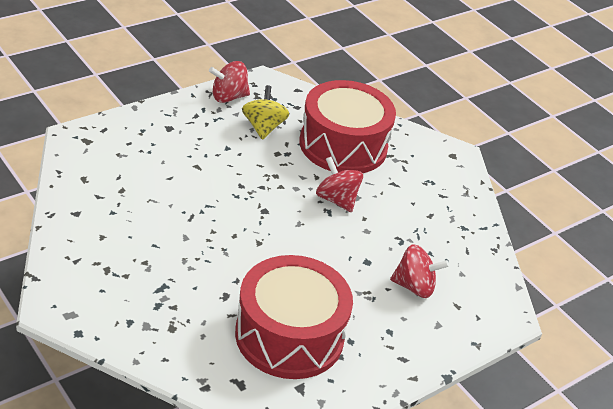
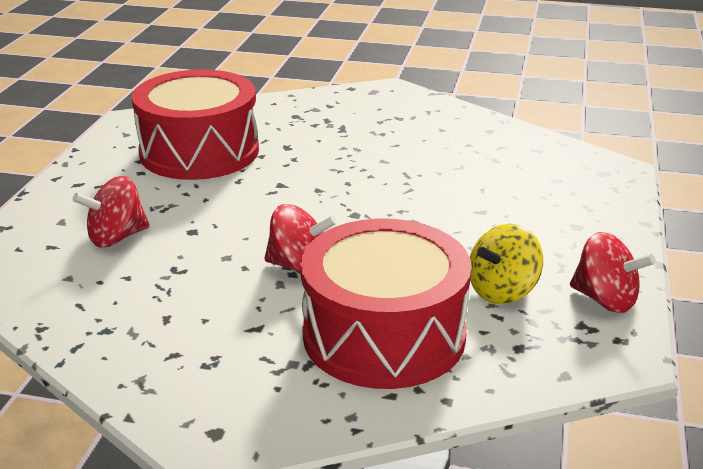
camera: 145 degrees right, 10 degrees down
red spinning top [209,61,250,103] -> red spinning top turned 90 degrees clockwise [570,232,655,313]
yellow spinning top [242,85,289,140] -> yellow spinning top turned 90 degrees clockwise [470,224,543,304]

